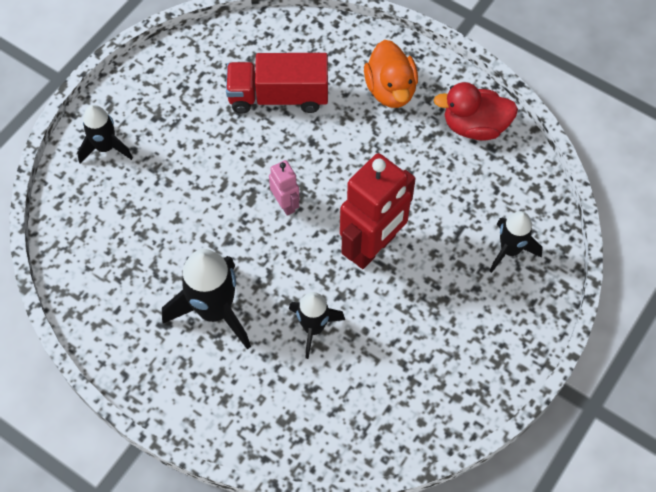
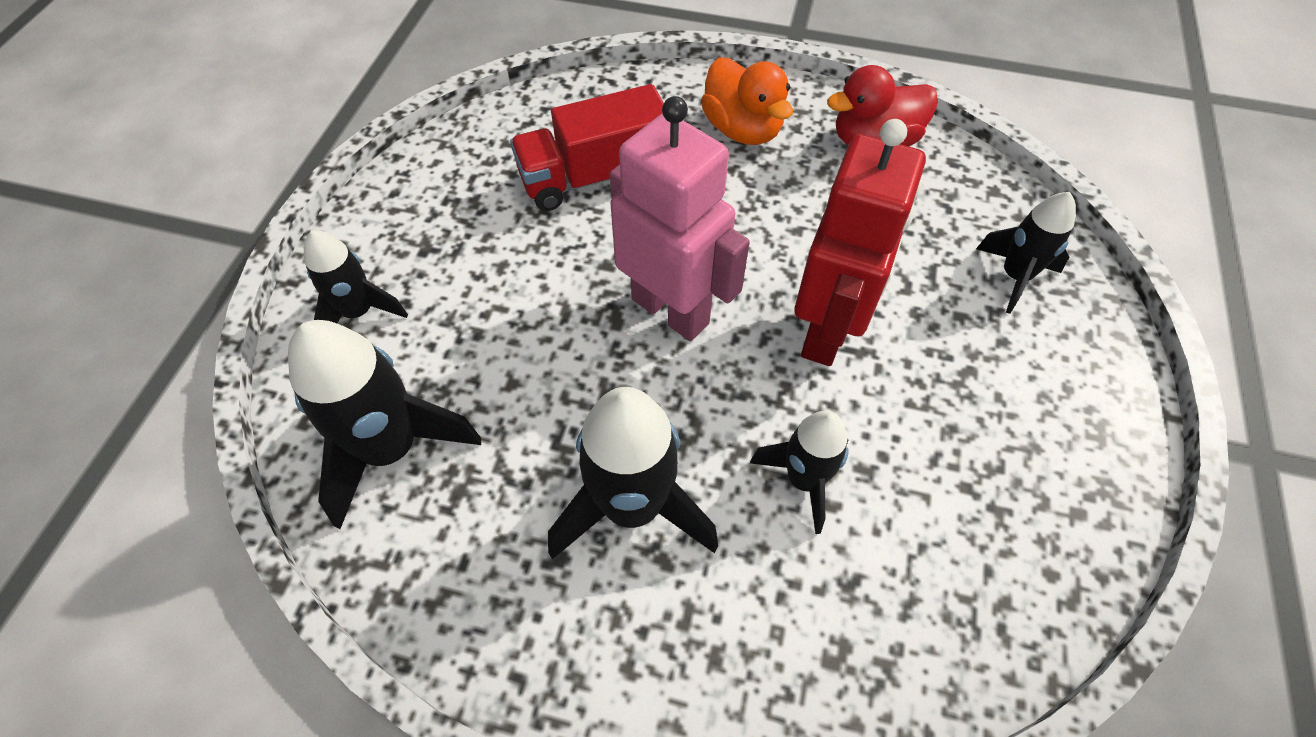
camera: 20 degrees left, 5 degrees down
pink robot [269,160,300,216] -> pink robot [610,96,750,341], size x2.04
none -> black rocket [288,320,481,529]

